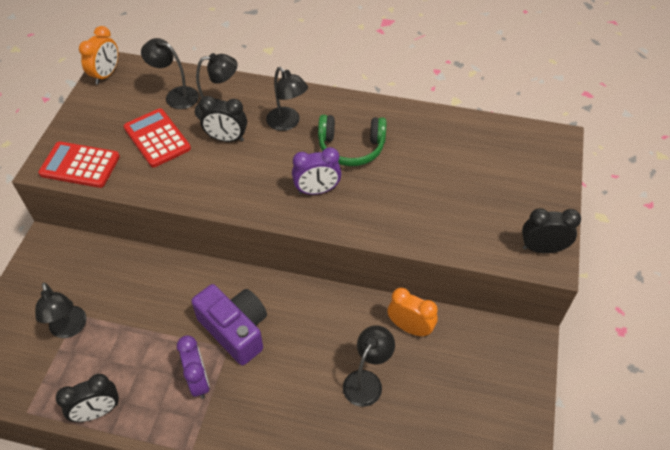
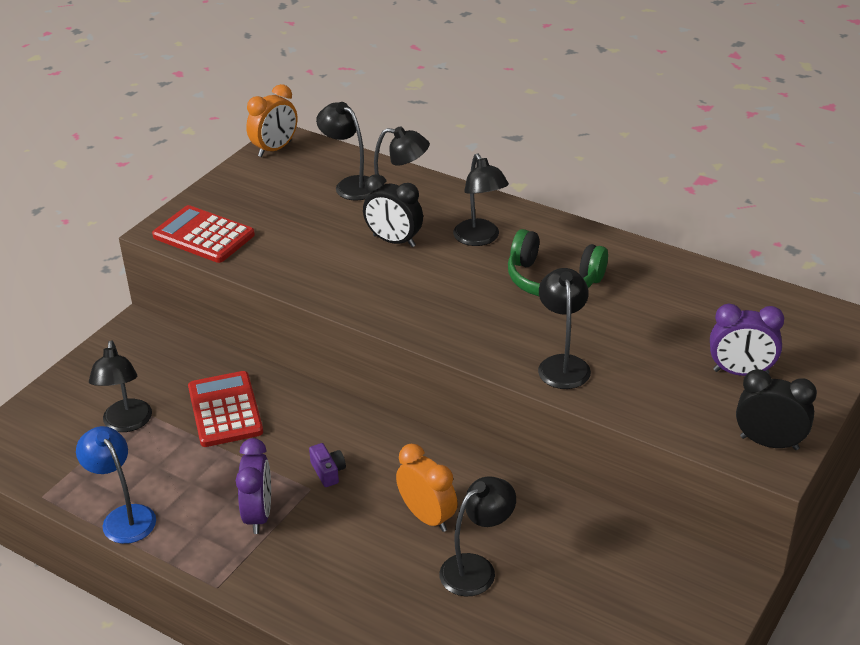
camera: 20 degrees right, 15 degrees down
black clock [56,374,119,422] -> blue lamp [76,426,156,544]
red calculator [124,109,191,167] -> red calculator moved to [188,371,263,447]
purple camera [191,284,267,365] -> purple camera [309,443,346,487], size x0.40
purple clock [292,147,341,195] -> purple clock moved to [710,304,784,376]
orange clock [388,288,438,337] -> orange clock moved to [396,444,458,532]
none -> black lamp [538,268,591,389]

